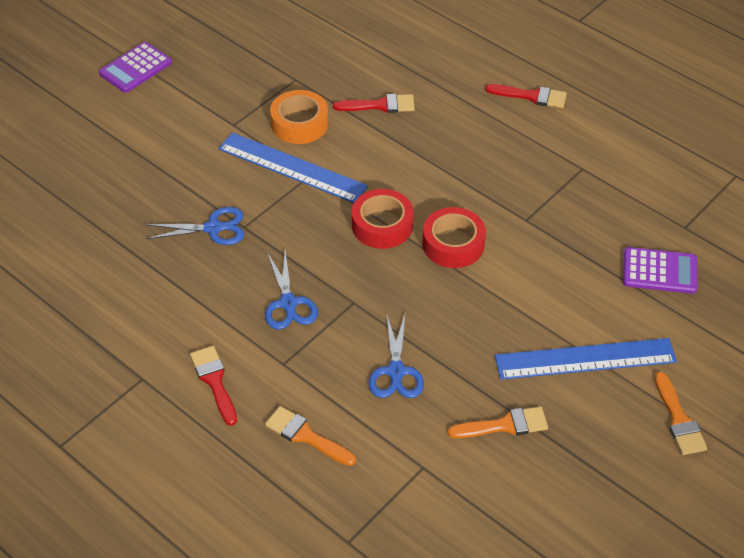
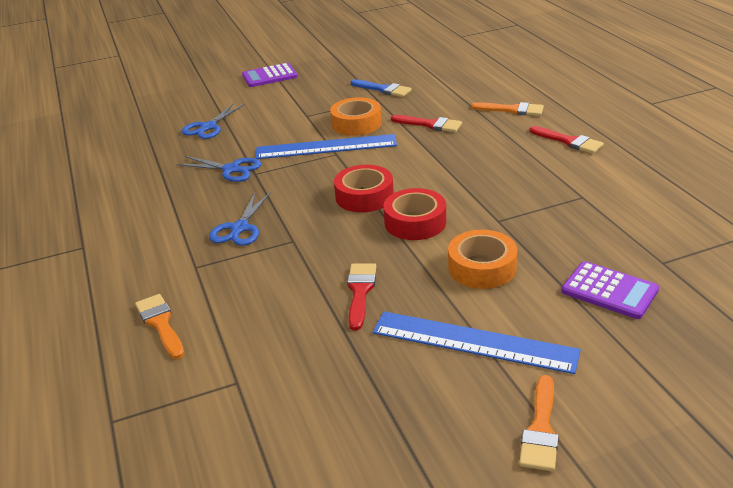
camera: 30 degrees right, 15 degrees down
red brush [190,346,237,426] -> red brush moved to [347,263,376,330]
blue ruler [218,132,368,203] -> blue ruler turned 60 degrees counterclockwise [256,134,397,159]
blue scissors [369,313,424,398] -> blue scissors moved to [182,103,245,139]
orange brush [448,407,548,438] -> orange brush moved to [471,102,544,116]
none -> blue brush [351,79,412,97]
none -> orange tape [448,230,517,289]

